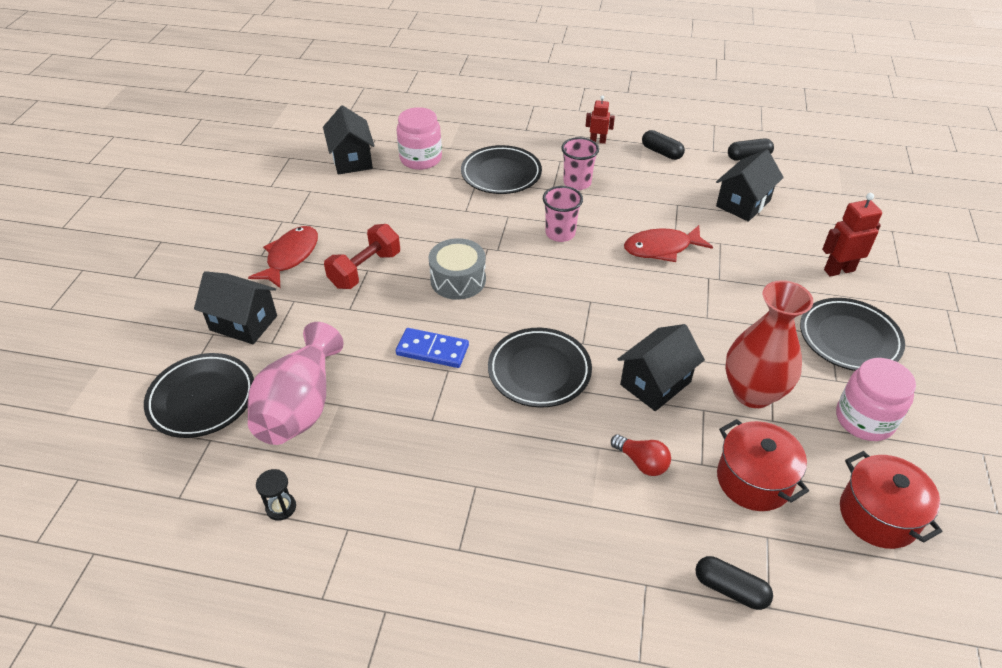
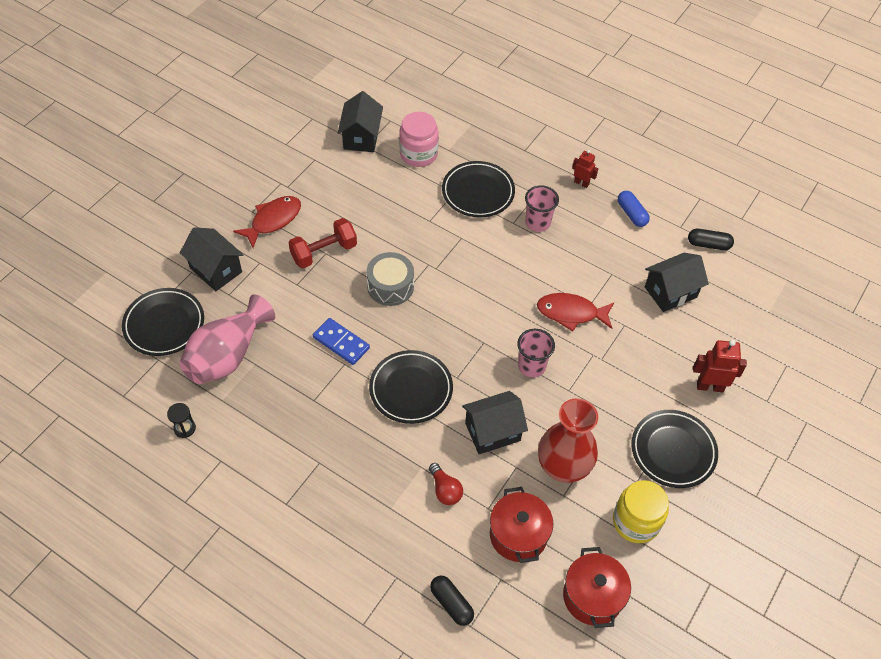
camera: 20 degrees right, 10 degrees up
pink cup [543,186,583,242] -> pink cup moved to [517,329,555,377]
black capsule [642,130,685,160] -> blue capsule [618,191,650,227]
pink jar [836,358,916,441] -> yellow jar [613,480,669,543]

